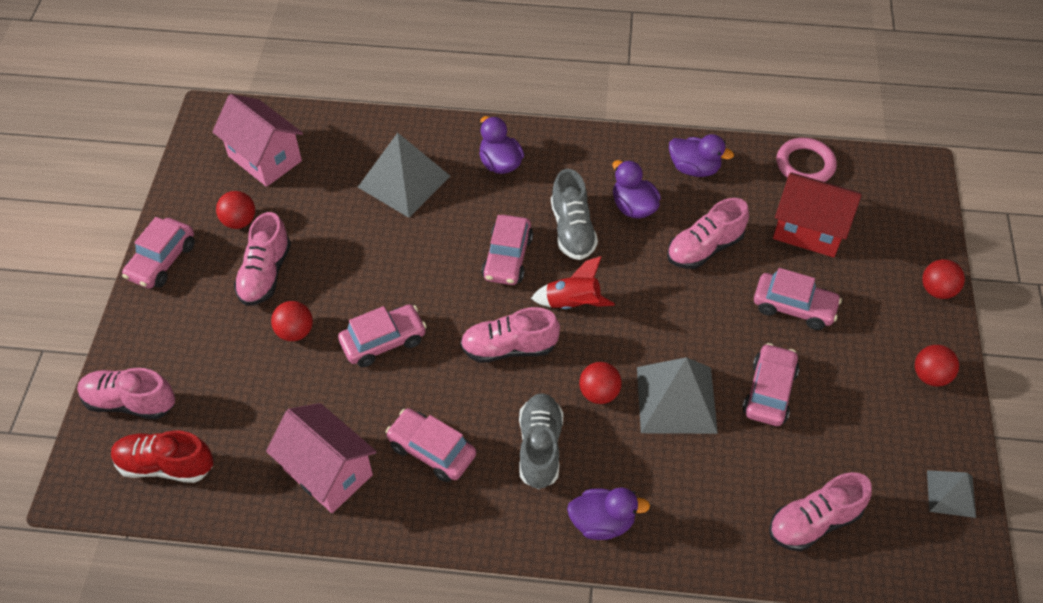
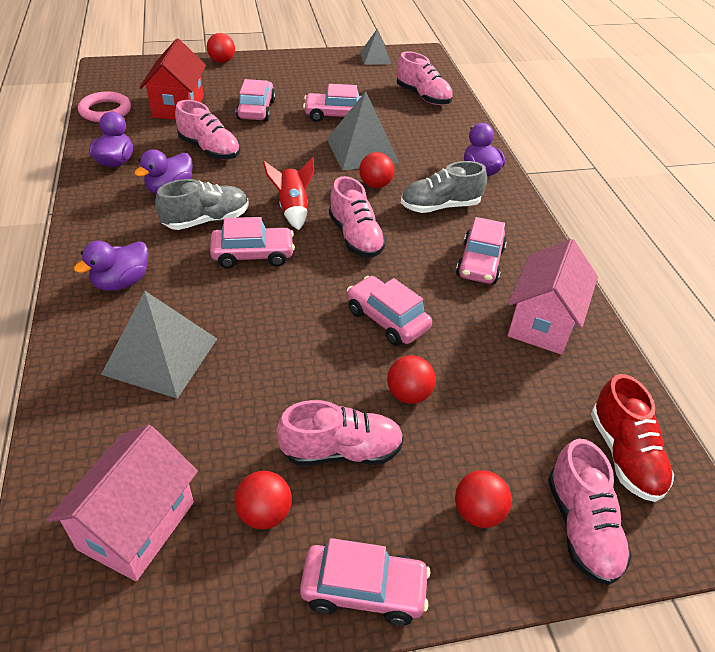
camera: 110 degrees left, 10 degrees down
red ball [915,345,959,386] -> red ball moved to [455,470,512,528]

